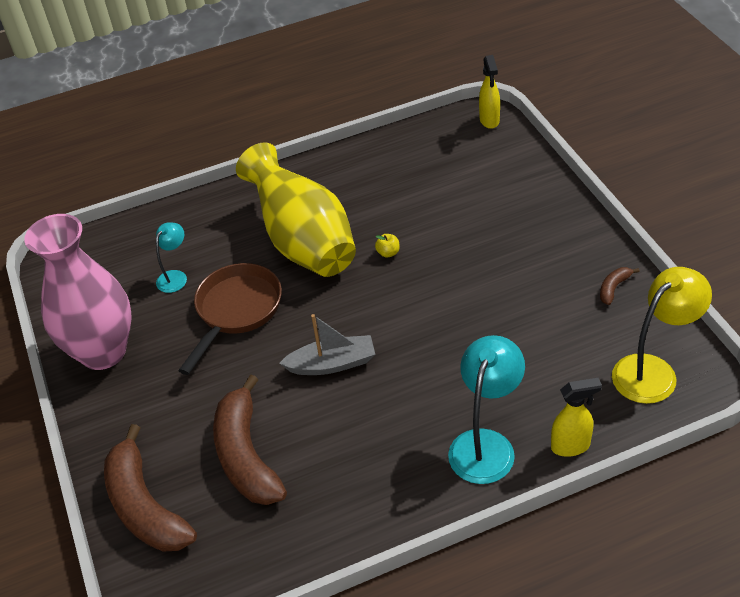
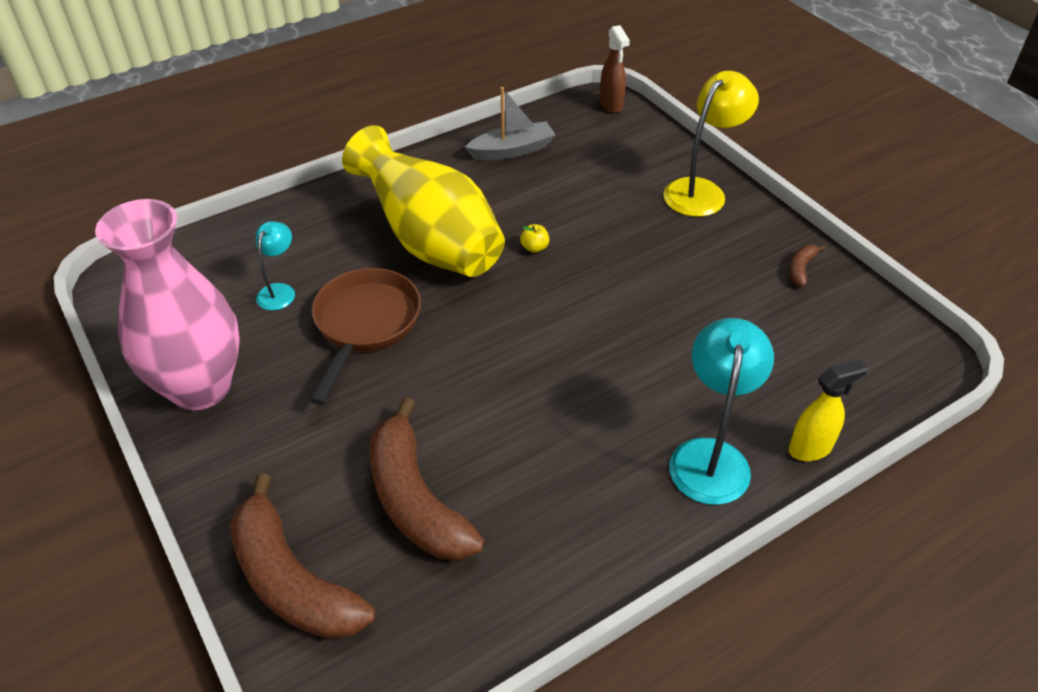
camera: 15 degrees left, 0 degrees up
grey boat [279,314,375,375] -> grey boat moved to [465,87,556,160]
yellow spray bottle [479,55,500,129] -> brown spray bottle [600,25,630,113]
yellow lamp [612,267,712,404] -> yellow lamp moved to [663,71,759,217]

